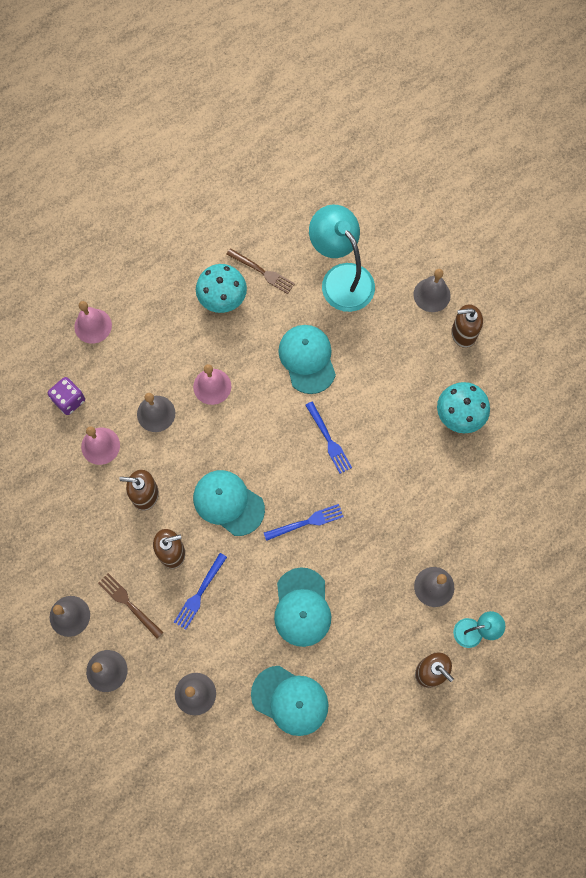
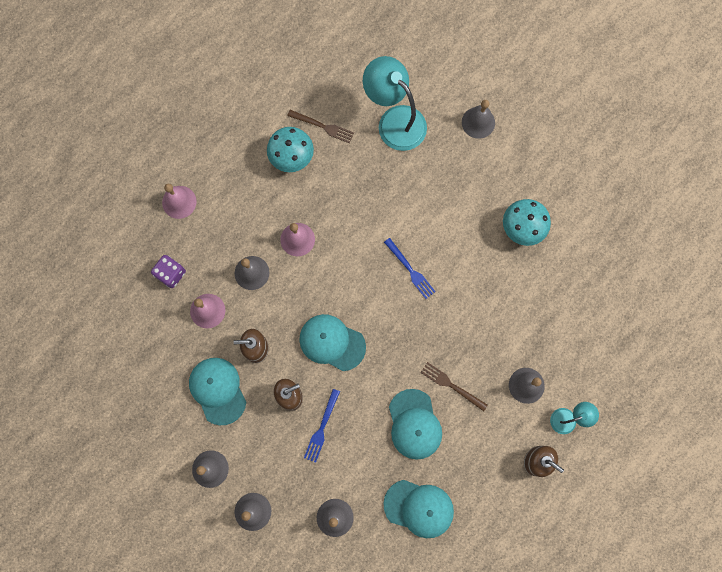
camera: 10 degrees left, 5 degrees up
brown fork [98,573,163,638] -> brown fork moved to [420,362,488,411]
blue fork [264,504,344,541] -> none
turquoise cap [278,325,336,394] -> turquoise cap moved to [189,358,246,425]
brown soap dispenser [451,304,483,348] -> none

